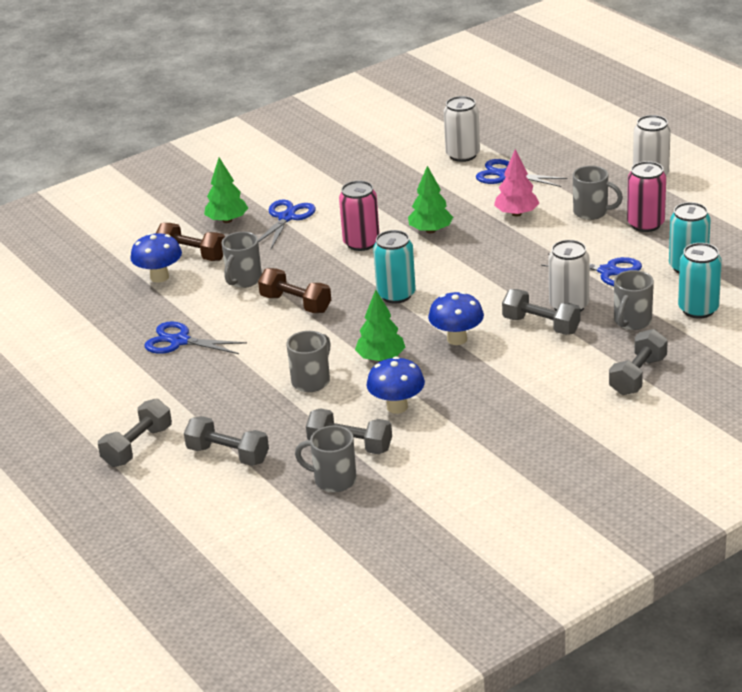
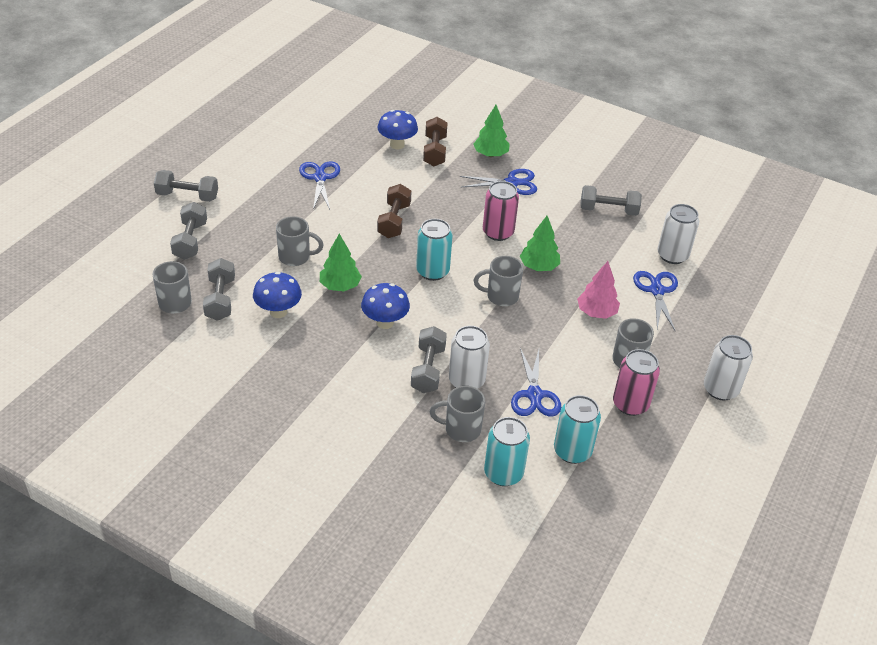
camera: 60 degrees right, 10 degrees up
grey mug [221,232,262,288] -> grey mug moved to [474,256,523,306]
grey dumbbell [609,329,668,395] -> grey dumbbell moved to [580,185,642,216]

